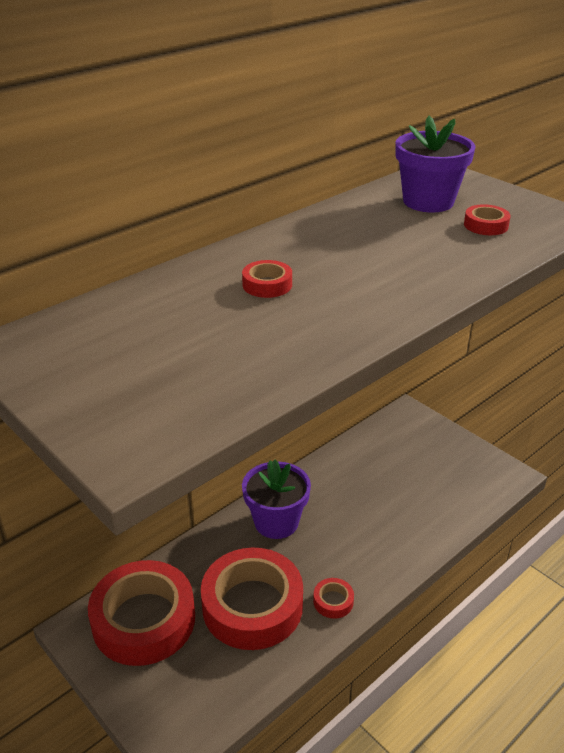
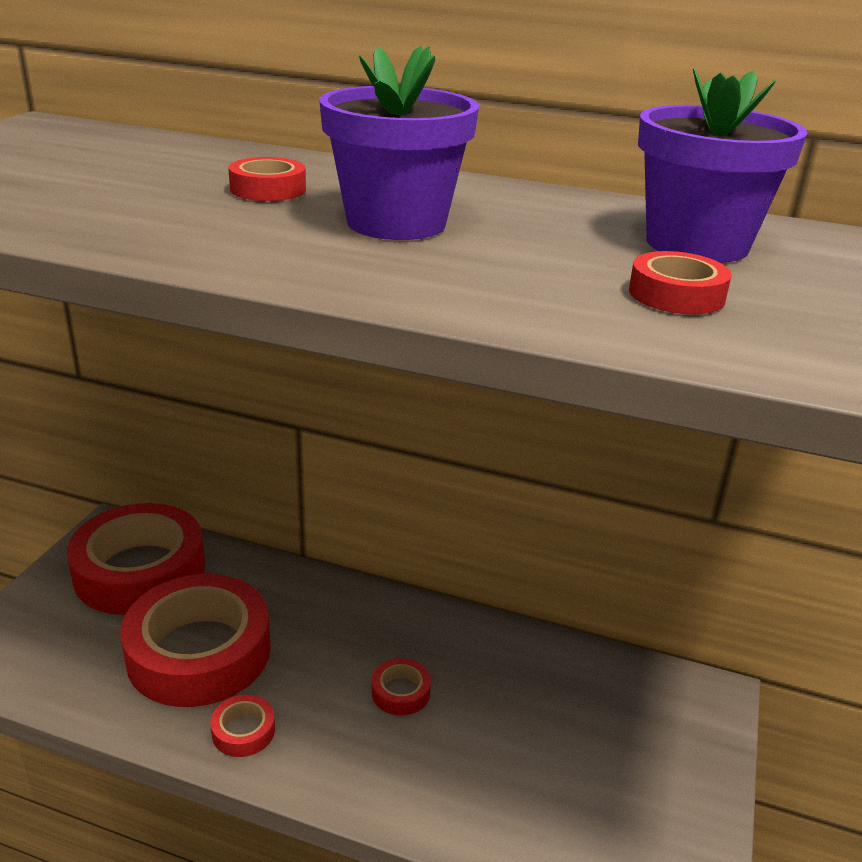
camera: 60 degrees right, 5 degrees down
purple flower pot [242,460,311,539] -> purple flower pot moved to [319,45,479,240]
none -> red tape [372,658,431,716]

